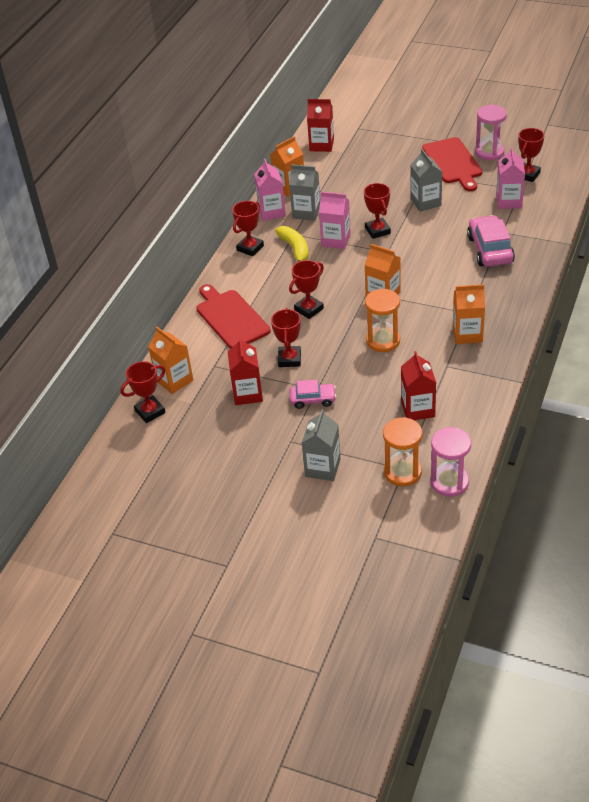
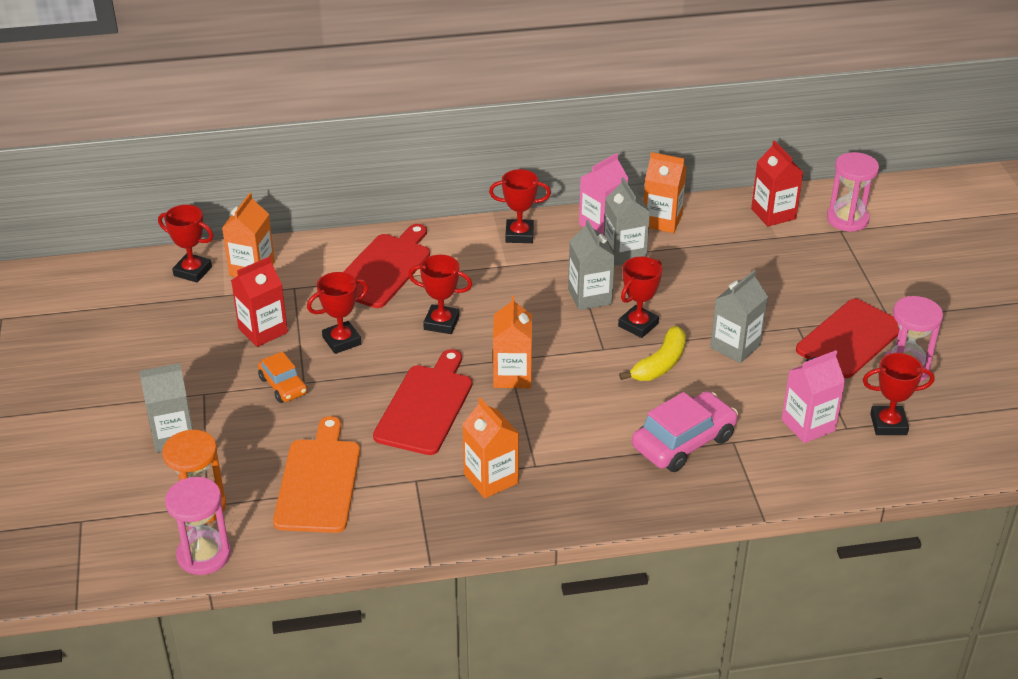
camera: 55 degrees right, 5 degrees down
yellow banana [275,226,308,262] -> yellow banana moved to [619,326,686,381]
pink car [289,380,336,409] -> orange car [258,351,308,403]
pink carton [319,192,351,249] -> grey carton [568,220,615,310]
orange hourglass [365,289,400,352] -> red cutting board [373,349,472,455]
red carton [401,351,436,420] -> orange cutting board [273,416,360,533]
none -> pink hourglass [827,152,879,232]

